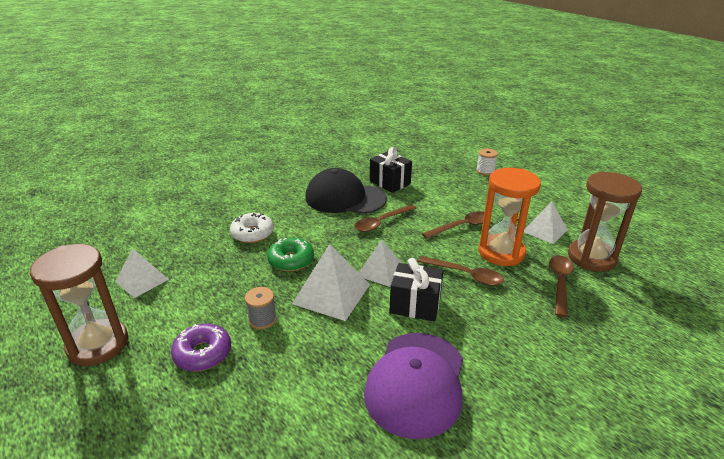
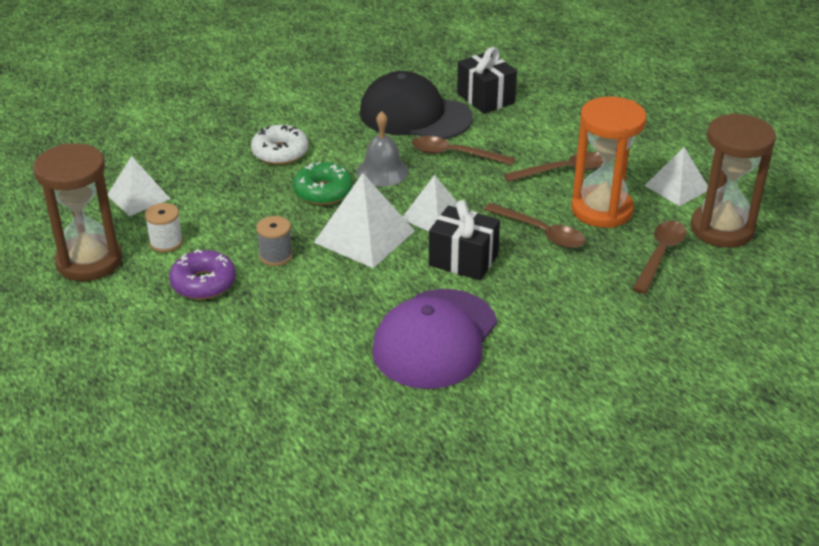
camera: 10 degrees right, 5 degrees up
brown spoon [355,205,417,232] -> brown spoon turned 45 degrees clockwise [412,136,515,165]
white spool [476,148,498,176] -> white spool moved to [145,203,183,252]
none -> grey bell [357,111,409,186]

